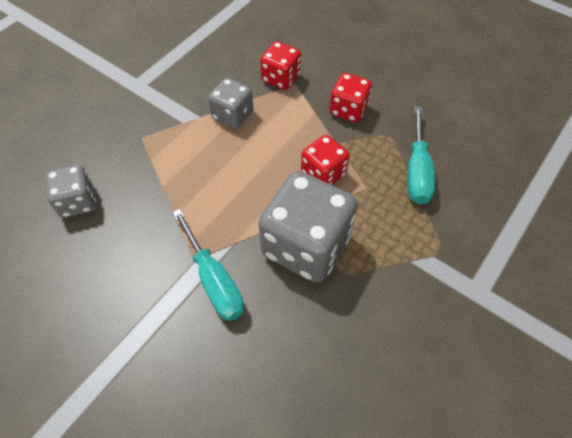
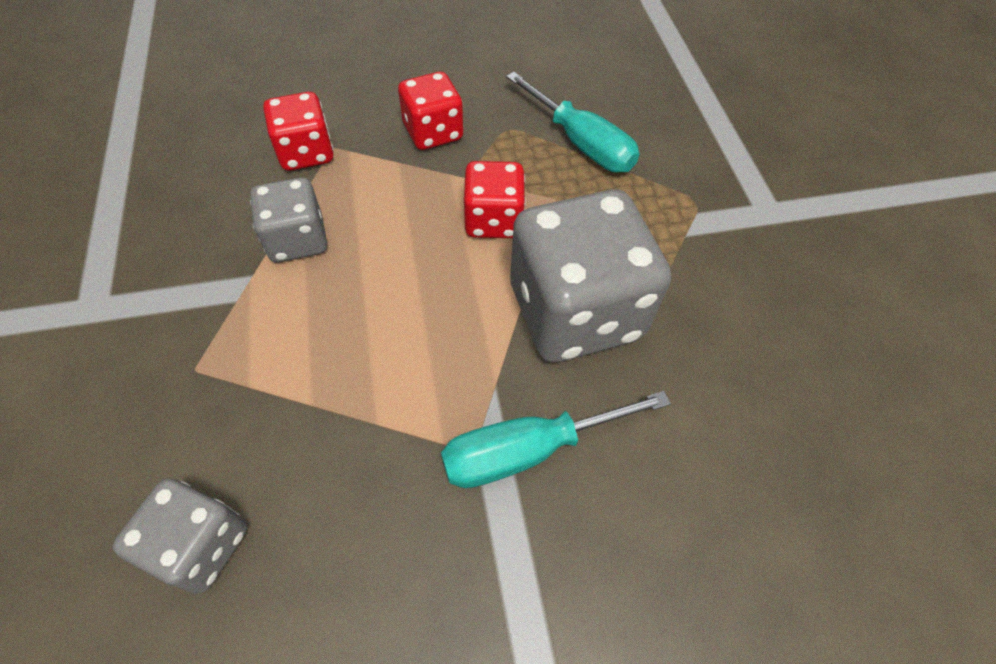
camera: 50 degrees left, 0 degrees up
turquoise screwdriver [172,209,244,321] -> turquoise screwdriver turned 150 degrees clockwise [441,391,671,488]

